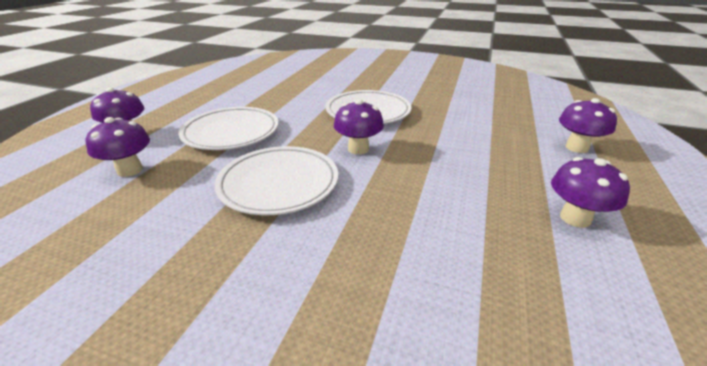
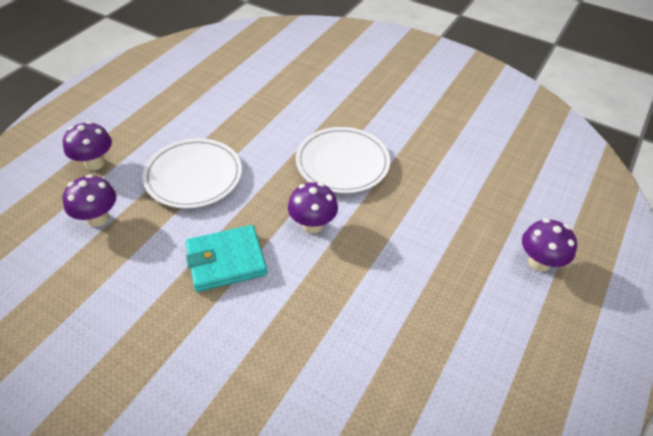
camera: 10 degrees right, 15 degrees up
white plate [215,146,338,215] -> turquoise wallet [185,225,267,292]
purple mushroom [551,157,630,228] -> none

